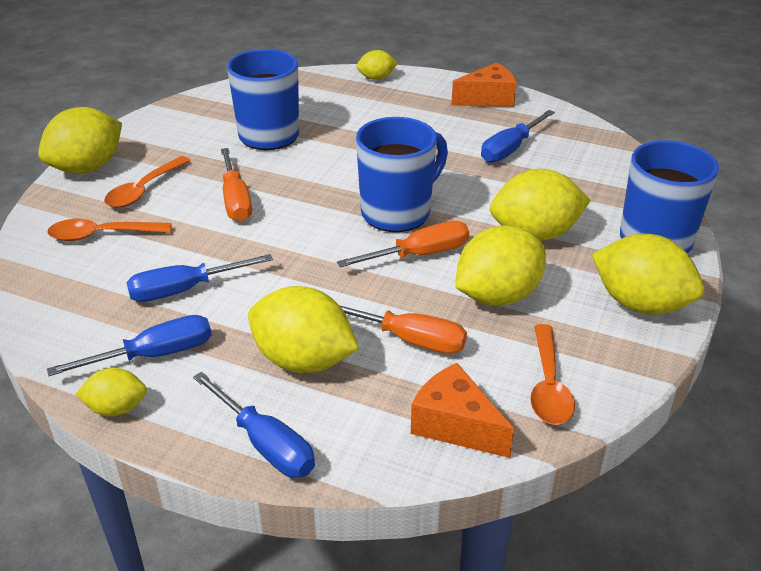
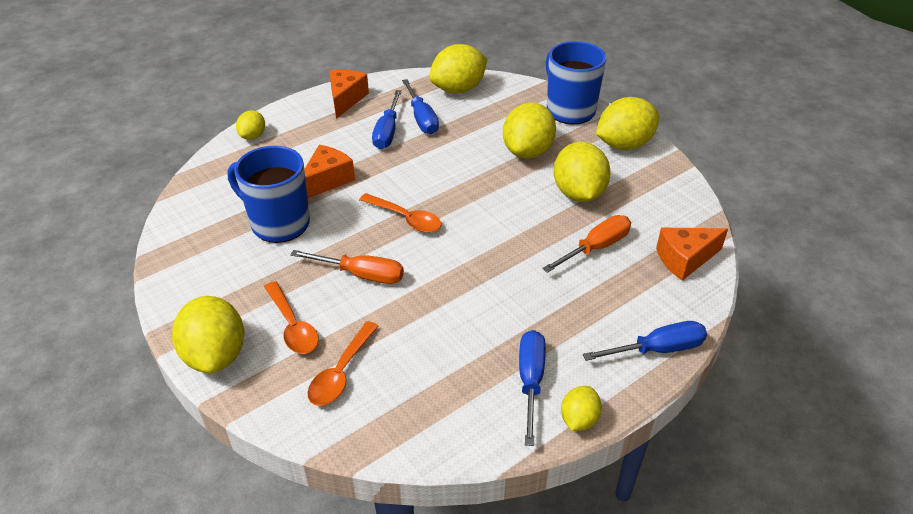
camera: 60 degrees left, 5 degrees up
blue screwdriver [126,254,273,302] -> blue screwdriver moved to [372,90,402,149]
yellow lemon [248,286,359,373] -> yellow lemon moved to [429,44,488,93]
orange screwdriver [337,221,469,268] -> none
blue mug [356,117,448,232] -> none
orange spoon [530,324,575,425] -> orange spoon moved to [359,193,441,233]
none -> orange cheese [304,145,355,198]

